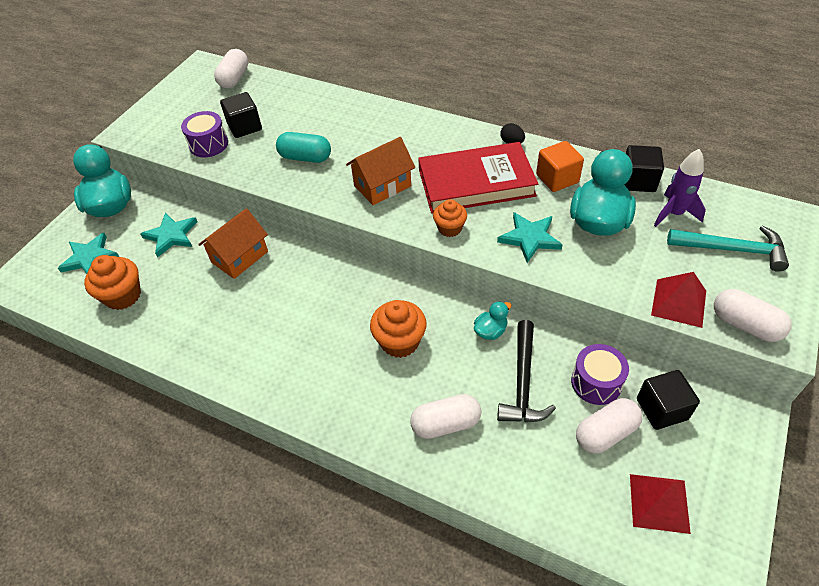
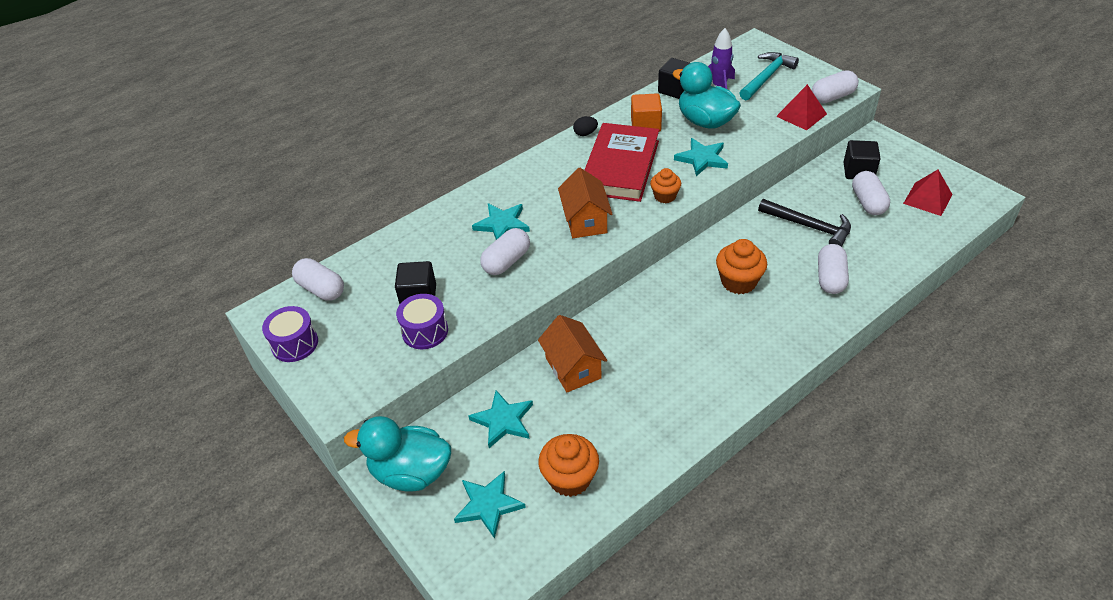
camera: 65 degrees left, 5 degrees down
turquoise capsule [276,132,331,163] -> white capsule [480,228,530,275]
turquoise duck [474,301,511,340] -> none
purple drum [571,344,629,405] -> purple drum moved to [262,306,318,362]
none -> turquoise star [472,203,530,240]

